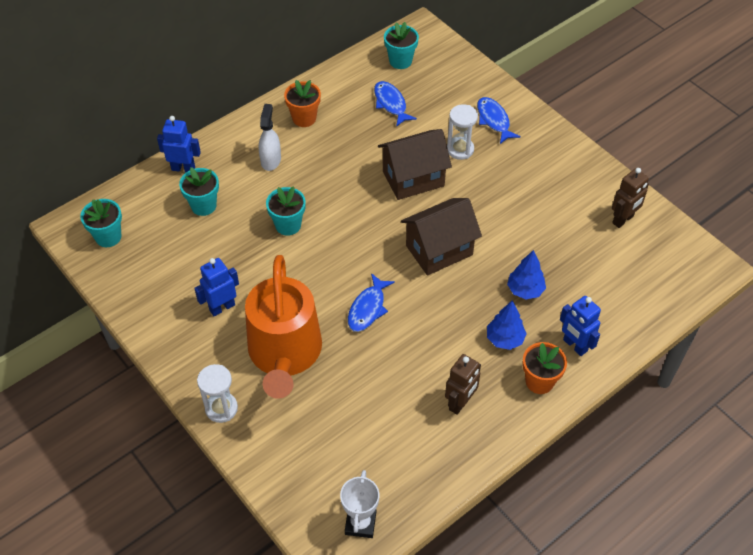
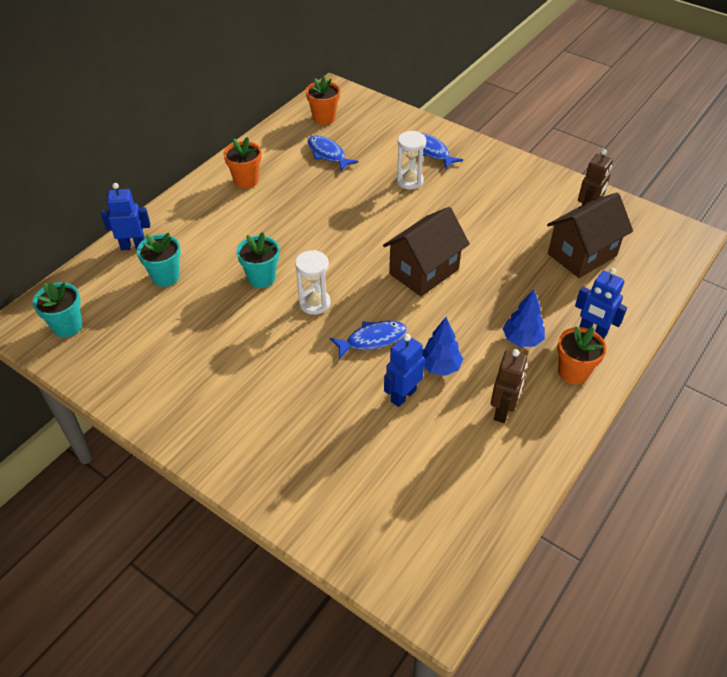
camera: 15 degrees left, 5 degrees down
blue robot [194,258,239,316] -> blue robot moved to [384,334,425,407]
white hourglass [197,364,238,423] -> white hourglass moved to [295,250,331,315]
orange watering can [245,255,322,399] -> none
white spray bottle [259,104,281,171] -> none
white trophy [340,470,379,538] -> none
blue fish [348,273,395,332] -> blue fish turned 120 degrees counterclockwise [330,321,407,359]
brown house [378,129,452,200] -> brown house moved to [547,192,633,278]
turquoise flower pot [384,22,419,69] -> orange flower pot [306,76,340,125]
blue tree [507,250,546,299] -> blue tree moved to [422,317,463,376]

